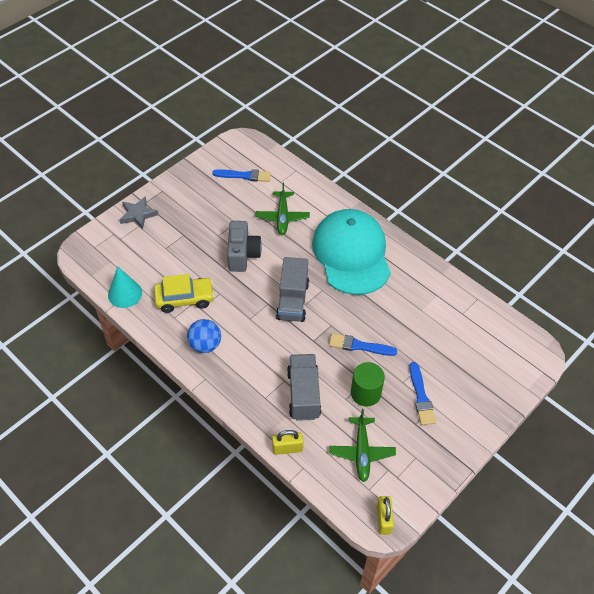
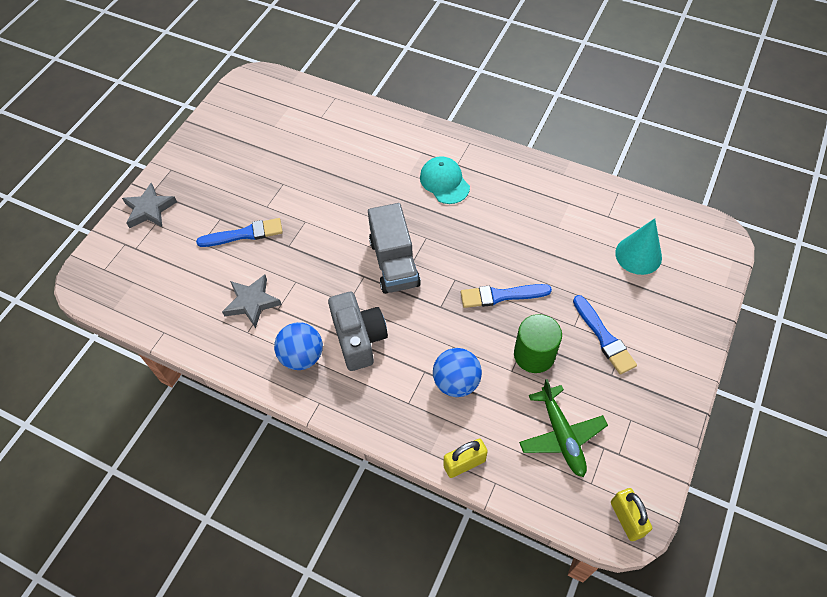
camera: 15 degrees left, 5 degrees up
turquoise cone [108,266,142,308] -> turquoise cone moved to [615,218,662,275]
yellow car [154,274,215,313] -> grey star [222,274,282,329]
blue brush [212,169,271,182] -> blue brush moved to [196,218,283,247]
grey camera [227,221,262,272] -> grey camera moved to [328,292,388,371]
green plane [256,182,310,235] -> none
grey truck [287,354,321,421] -> blue ball [433,348,482,397]
turquoise cap [312,209,391,295] -> turquoise cap [420,156,470,204], size x0.44

